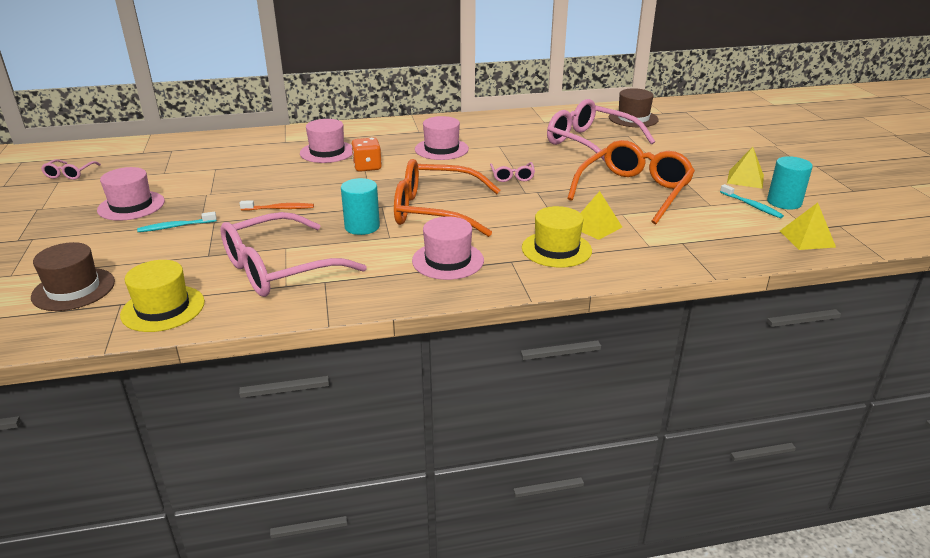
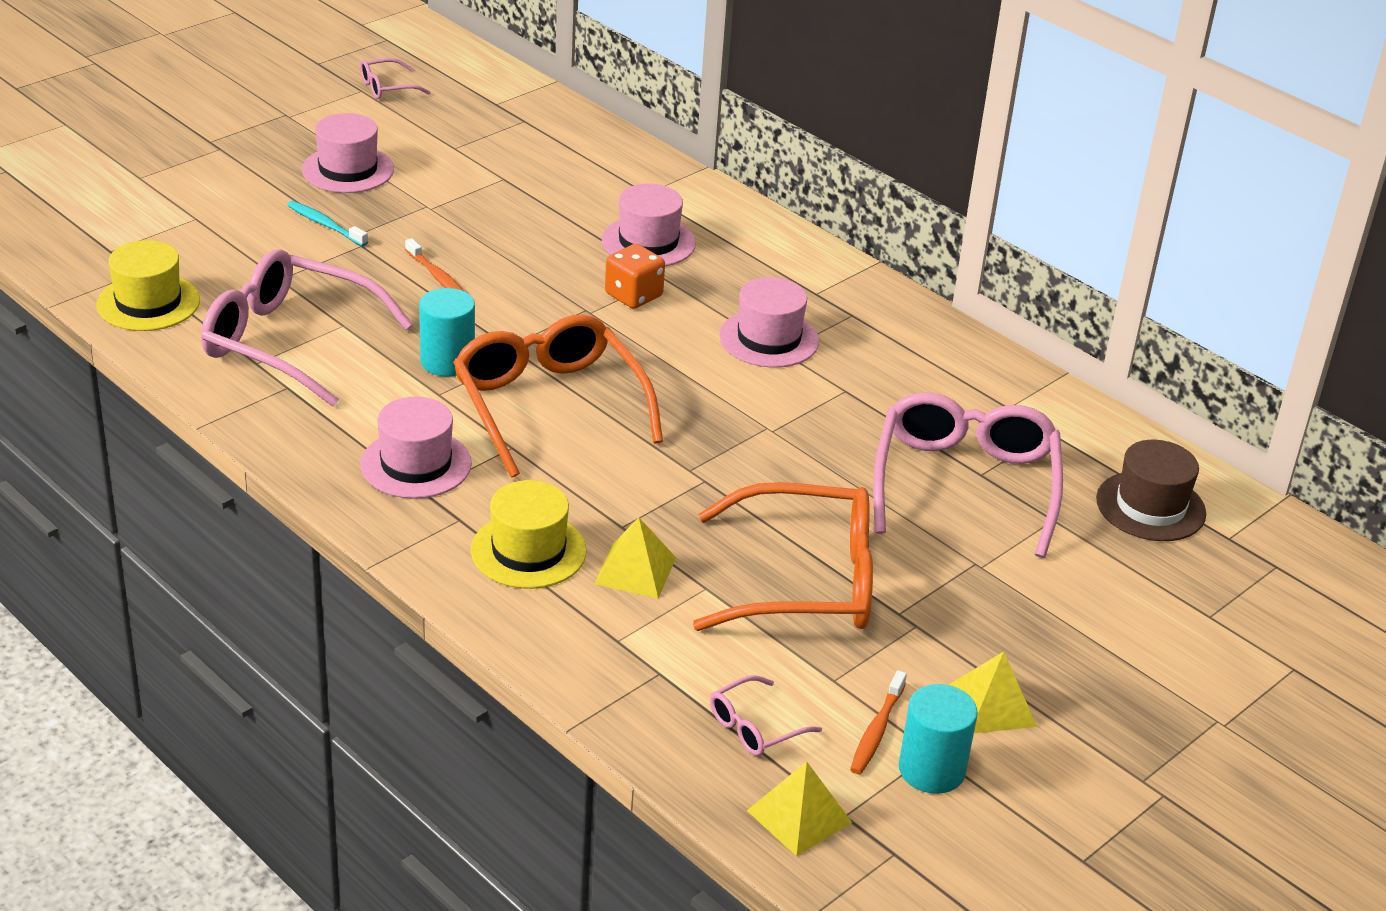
camera: 55 degrees right, 5 degrees up
brown hat [31,242,115,311] -> none
pink glasses [490,162,535,182] -> pink glasses moved to [710,675,822,756]
turquoise toothbrush [720,184,784,218] -> orange toothbrush [850,670,907,774]

